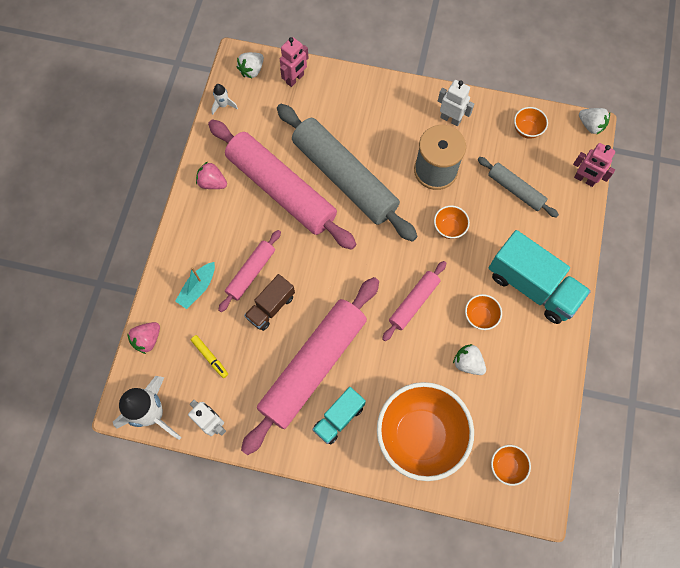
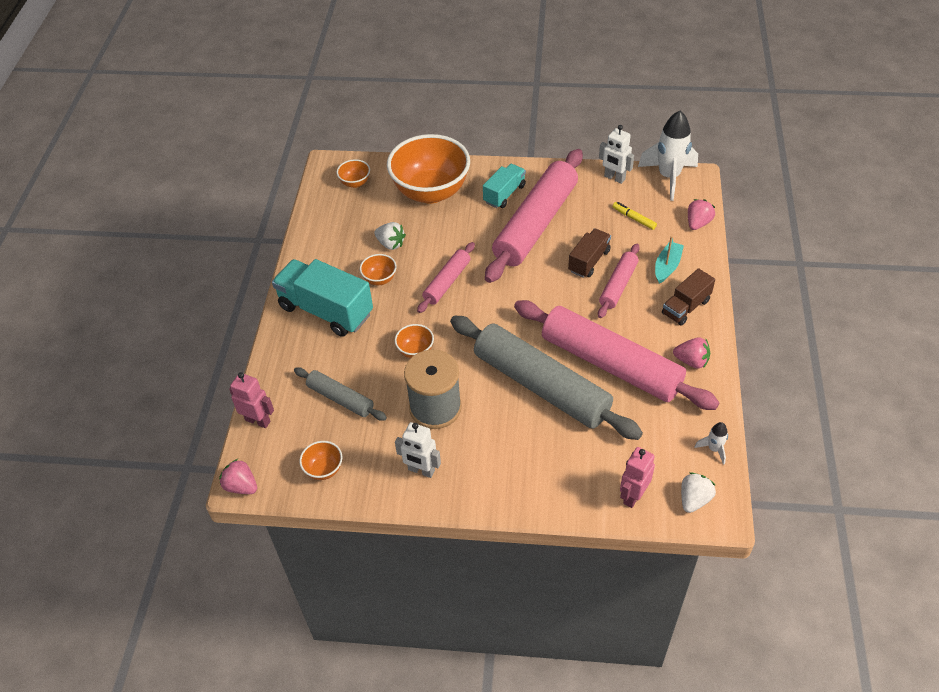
camera: 175 degrees right, 20 degrees down
white strawberry [579,108,610,135] -> pink strawberry [219,459,257,494]
none -> brown truck [662,268,715,326]

